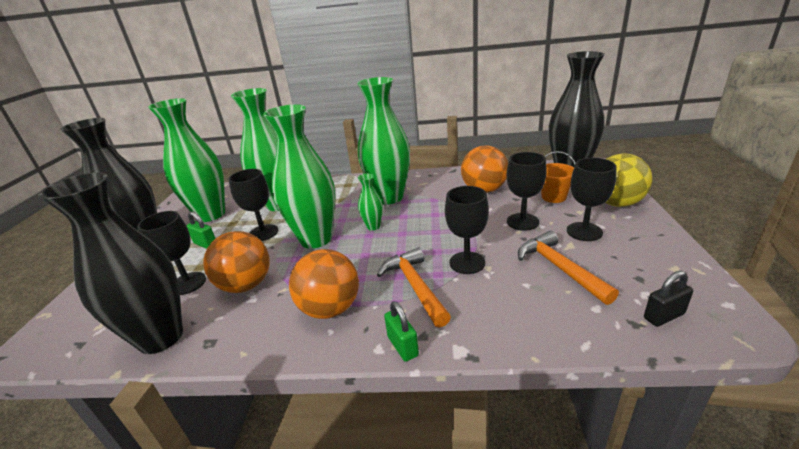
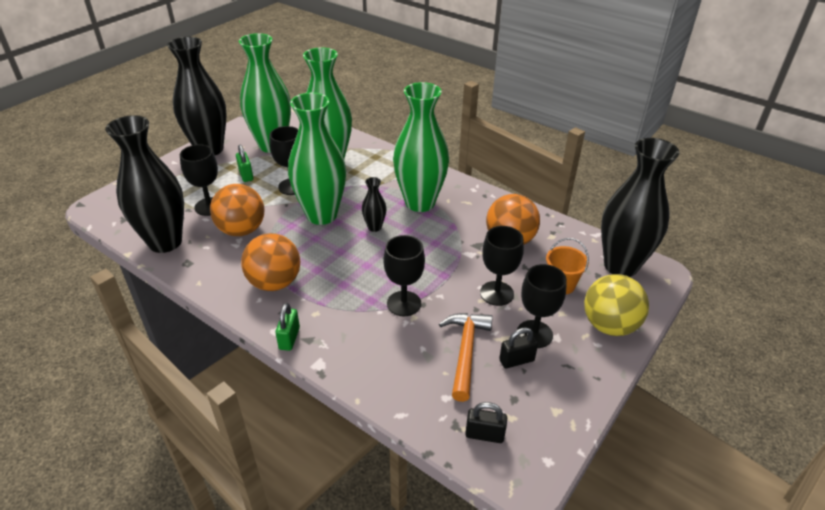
camera: 30 degrees right, 10 degrees up
green vase [358,173,383,231] -> black vase [362,177,387,232]
orange hammer [377,247,451,328] -> none
none -> black padlock [499,327,538,369]

